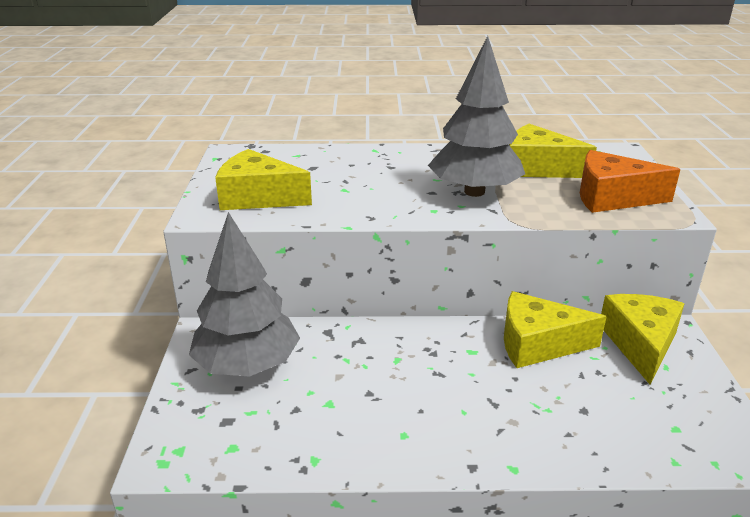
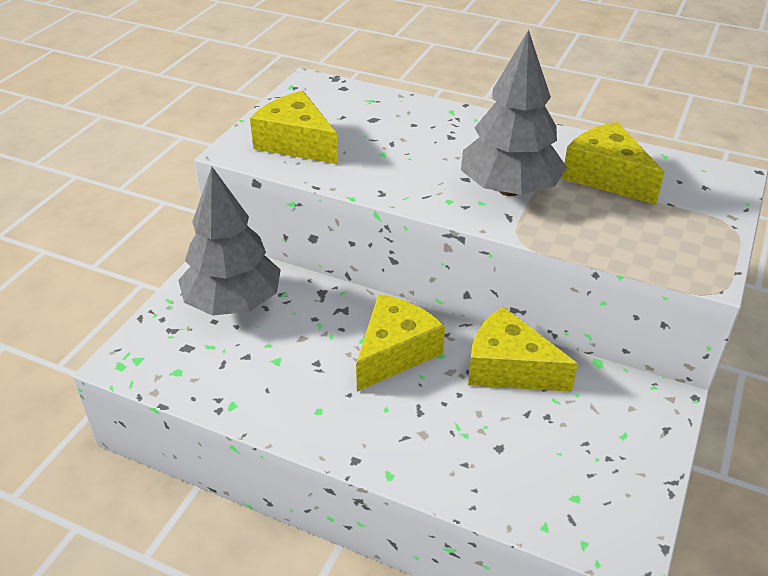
camera: 25 degrees right, 10 degrees up
orange cheese [580,150,681,213] -> none
yellow cheese [601,294,685,385] -> yellow cheese moved to [356,294,445,392]

